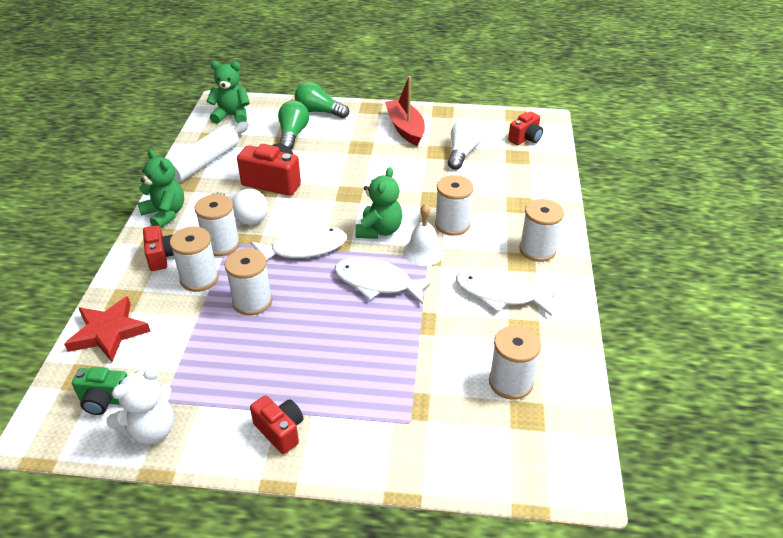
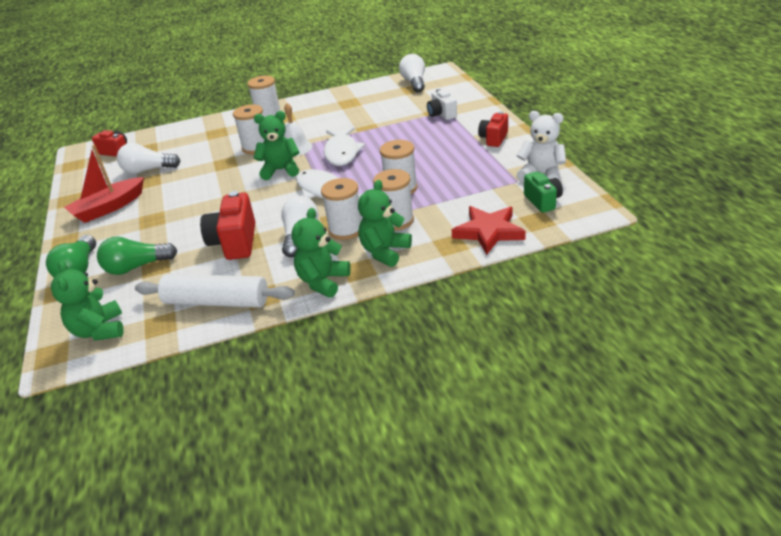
camera: 110 degrees left, 5 degrees down
red camera [143,225,174,271] -> green teddy bear [358,180,412,267]
white fish [456,268,559,317] -> none
white spool [489,326,541,400] -> none
none -> white light bulb [399,54,425,93]
none -> white camera [427,89,457,120]

